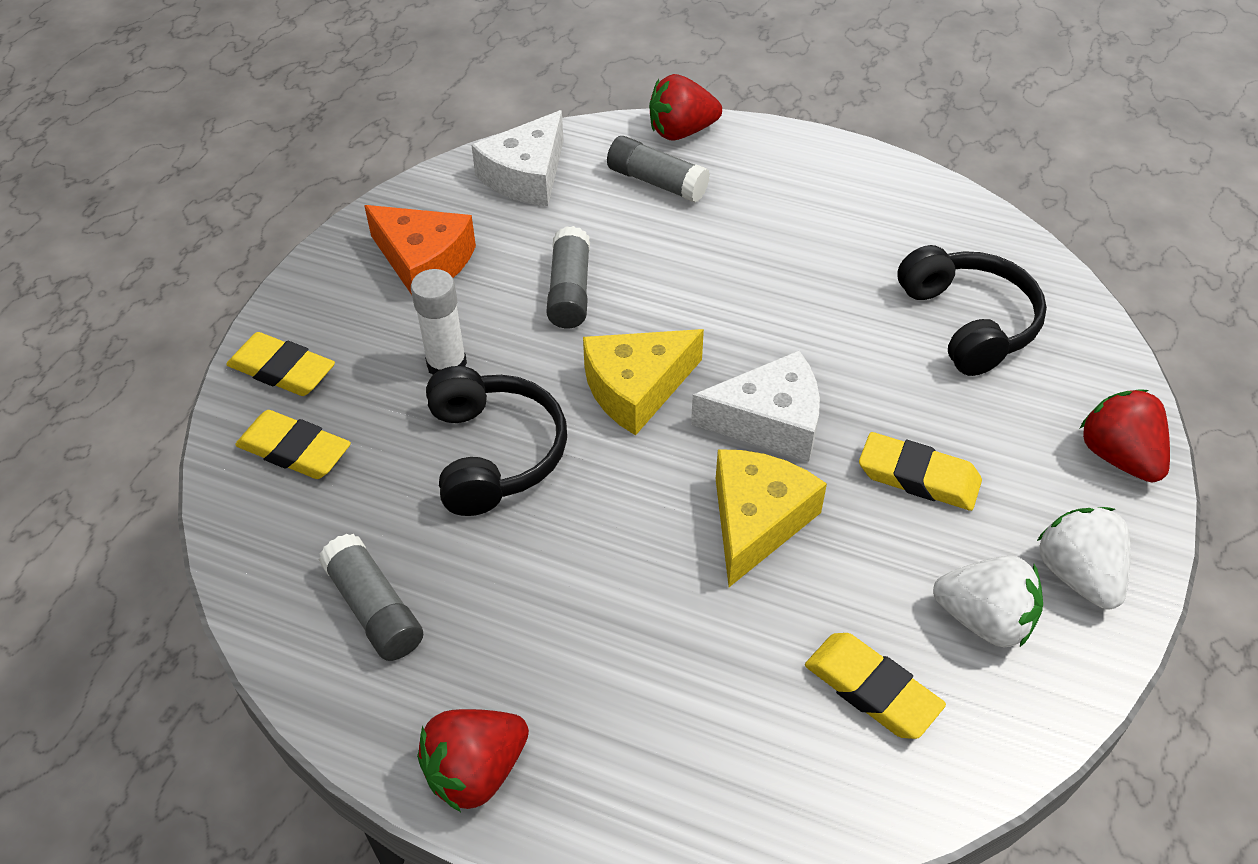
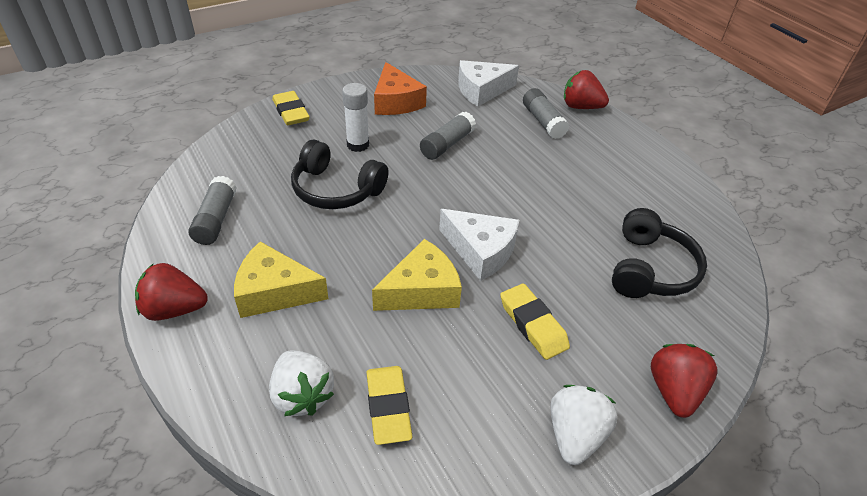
camera: 35 degrees right, 5 degrees down
yellow eraser [235,410,351,479] -> none
black headphones [426,366,567,516] -> black headphones turned 90 degrees clockwise [291,139,389,209]
yellow cheese [583,329,704,435] -> yellow cheese moved to [234,241,328,318]
white strawberry [933,556,1043,647] -> white strawberry moved to [269,351,334,416]

